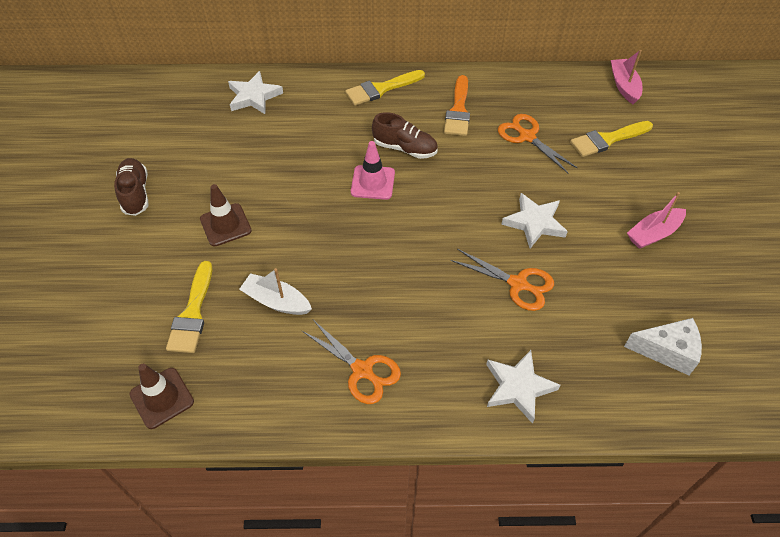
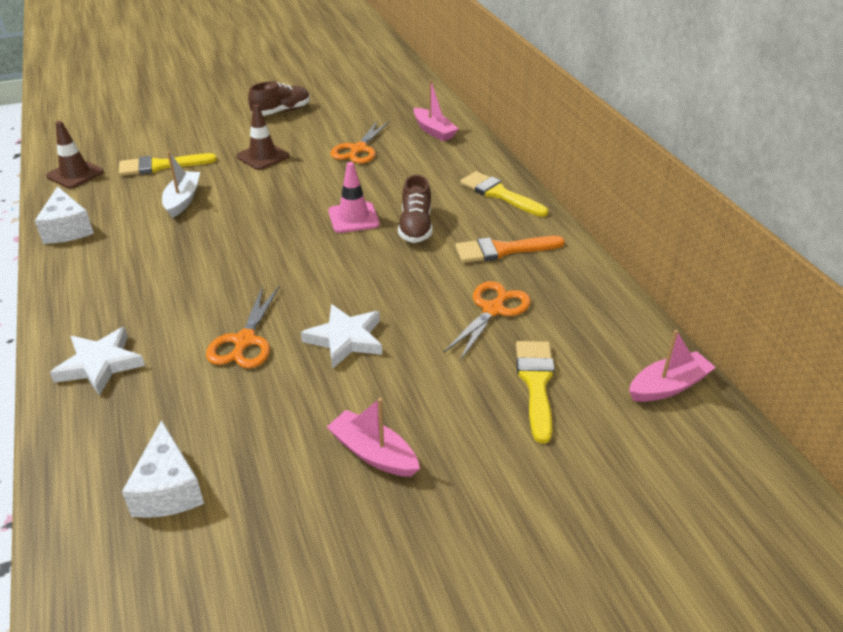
camera: 70 degrees right, 15 degrees down
white star [228,71,283,114] -> pink boat [413,80,458,141]
orange scissors [302,320,401,404] -> orange scissors moved to [331,120,390,164]
yellow brush [570,121,653,157] -> yellow brush turned 45 degrees clockwise [516,341,555,443]
none -> white cheese [35,186,94,244]

